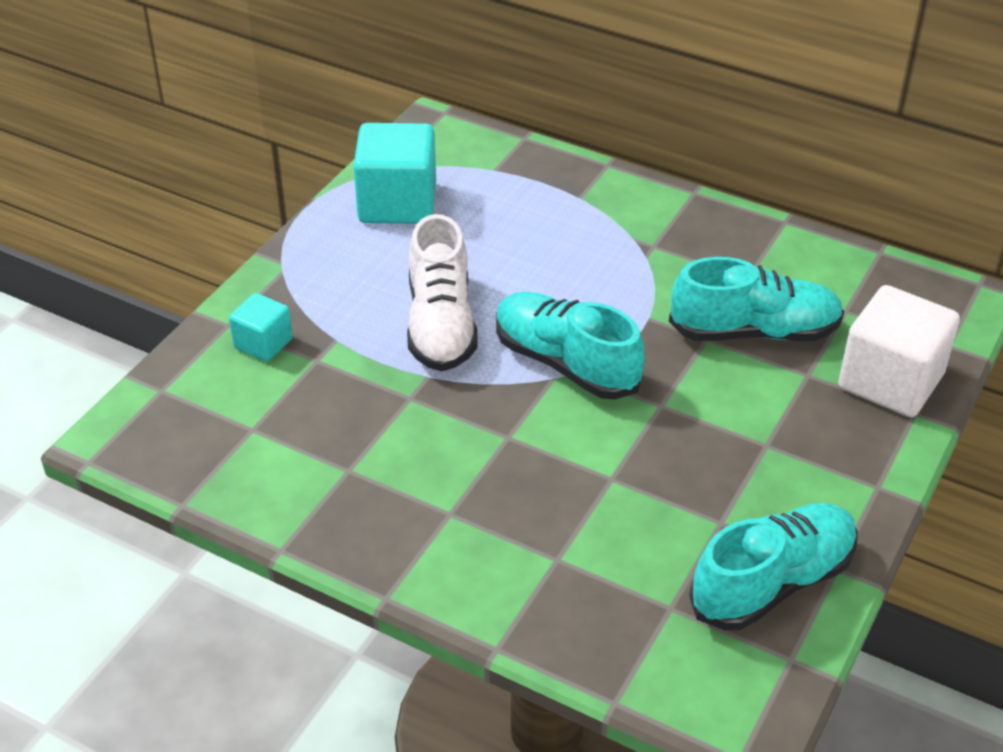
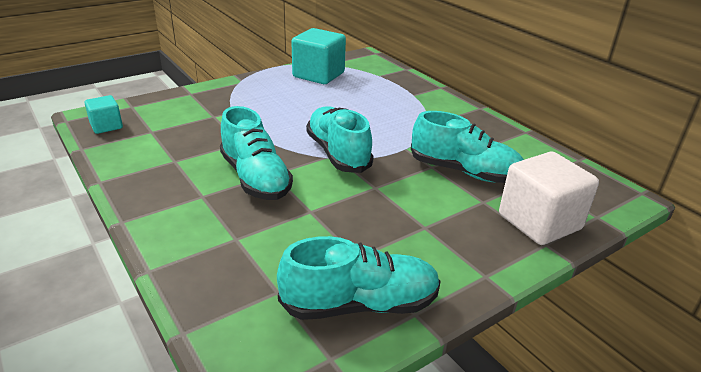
camera: 25 degrees right, 10 degrees down
turquoise cube [229,293,293,362] -> turquoise cube moved to [84,95,123,134]
white shoe [407,214,478,371] -> none
none -> turquoise shoe [220,106,293,200]

